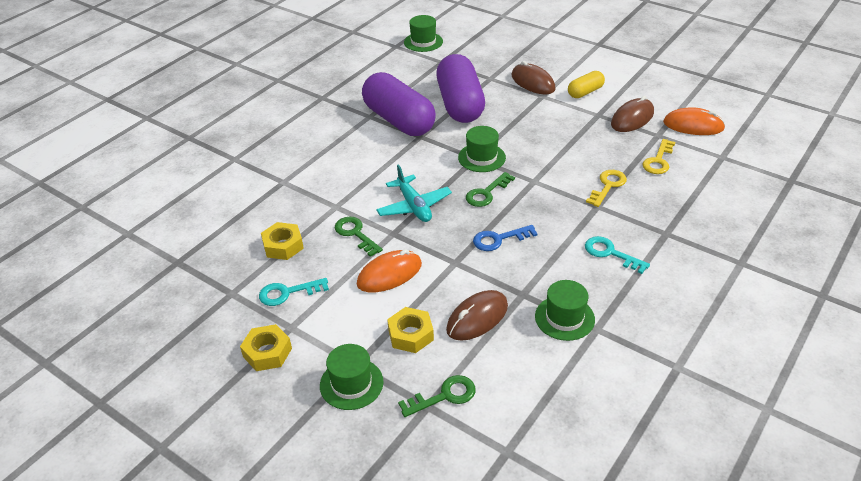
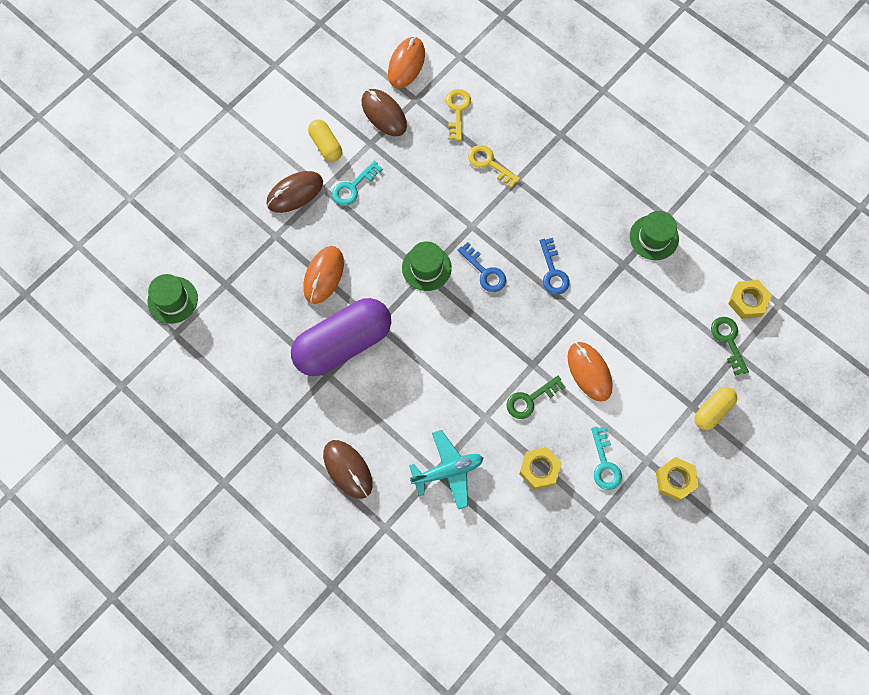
camera: 85 degrees left, 30 degrees up
green hat [320,344,383,410] -> yellow capsule [694,387,737,430]
turquoise plane [376,164,452,222] -> turquoise plane moved to [409,430,483,510]
yellow nut [387,307,434,353] -> yellow nut moved to [728,280,772,319]
purple capsule [436,54,485,123] -> orange mouse [303,246,344,304]
brown mouse [446,290,508,341] -> brown mouse moved to [323,440,372,499]
green key [466,172,515,207] -> blue key [457,242,506,292]
turquoise key [585,236,650,274] -> turquoise key moved to [332,161,383,206]
yellow key [643,139,675,174] -> yellow key turned 120 degrees counterclockwise [446,89,471,141]

